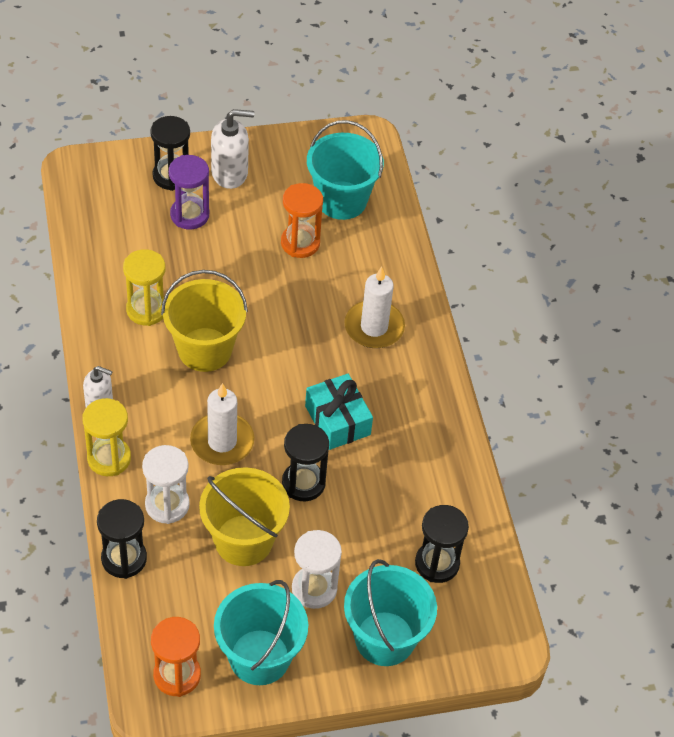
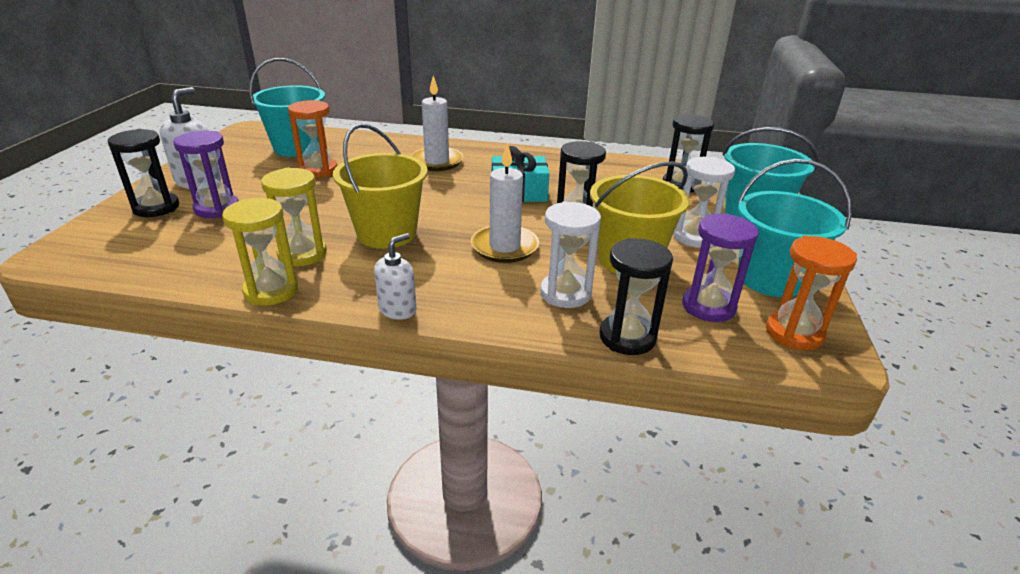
camera: 65 degrees left, 20 degrees down
yellow hourglass [83,398,131,476] -> yellow hourglass moved to [222,198,298,306]
none -> purple hourglass [682,213,759,322]

